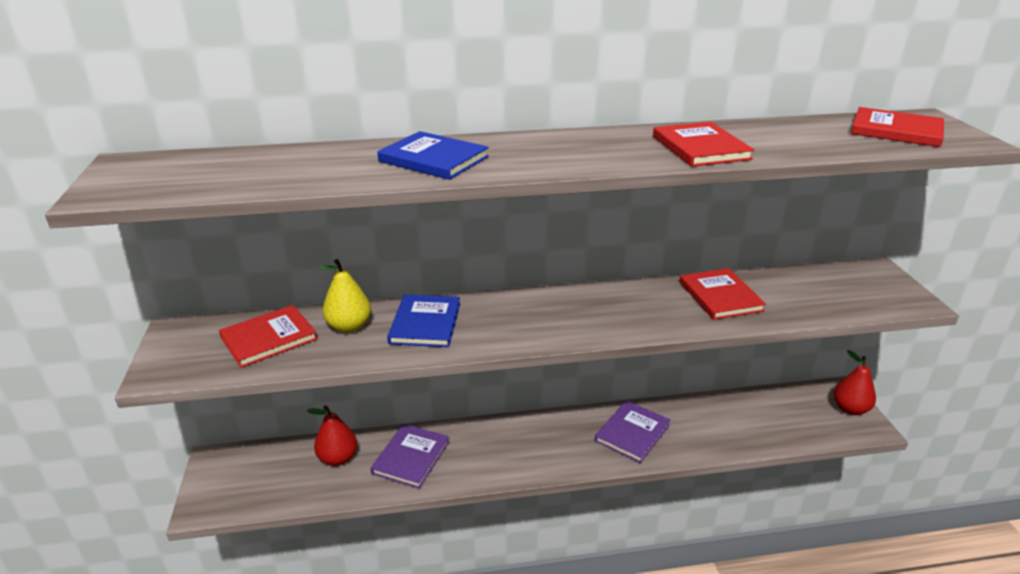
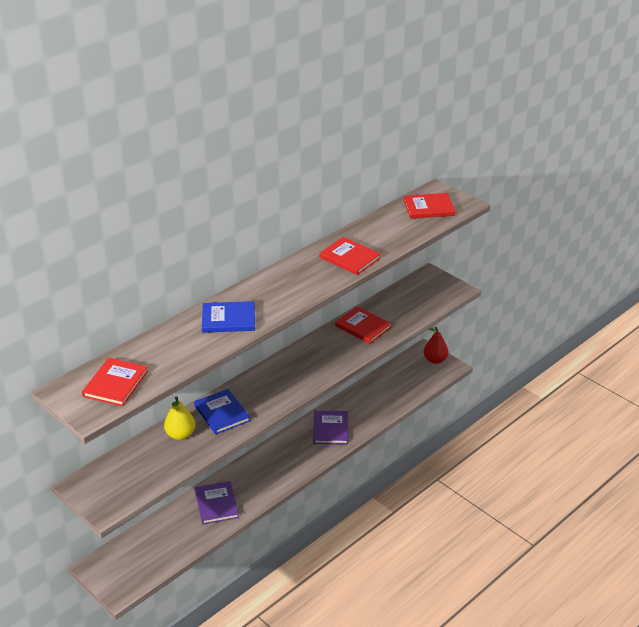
camera: 35 degrees left, 5 degrees up
red book [219,305,318,368] -> red book moved to [82,358,148,406]
red pear [307,405,357,466] -> none

